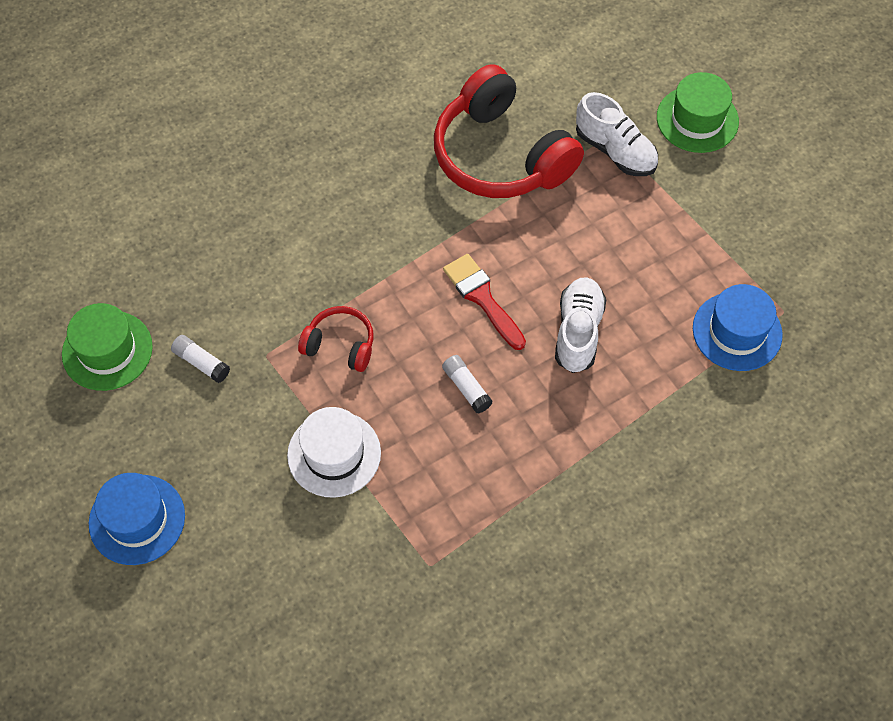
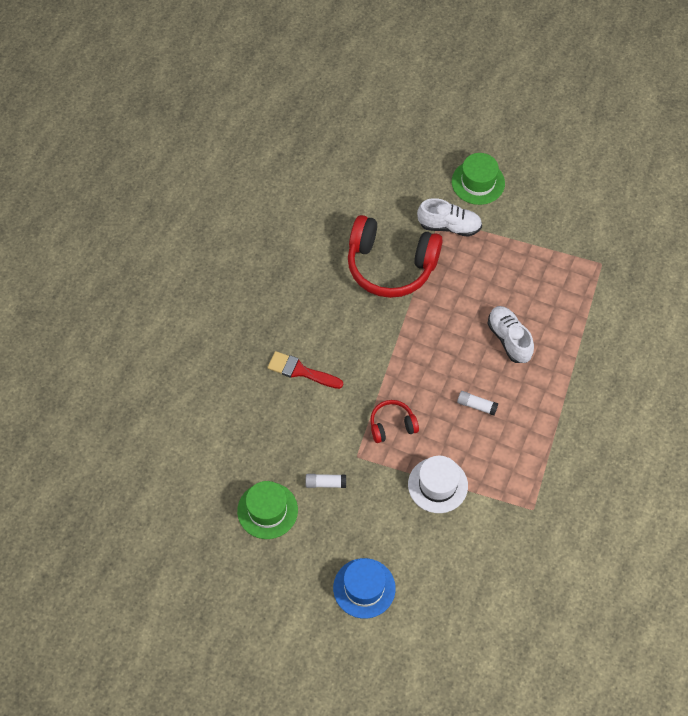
camera: 35 degrees left, 0 degrees up
red brush [443,254,526,350] -> red brush moved to [268,351,343,389]
blue hat [693,284,783,371] -> none

